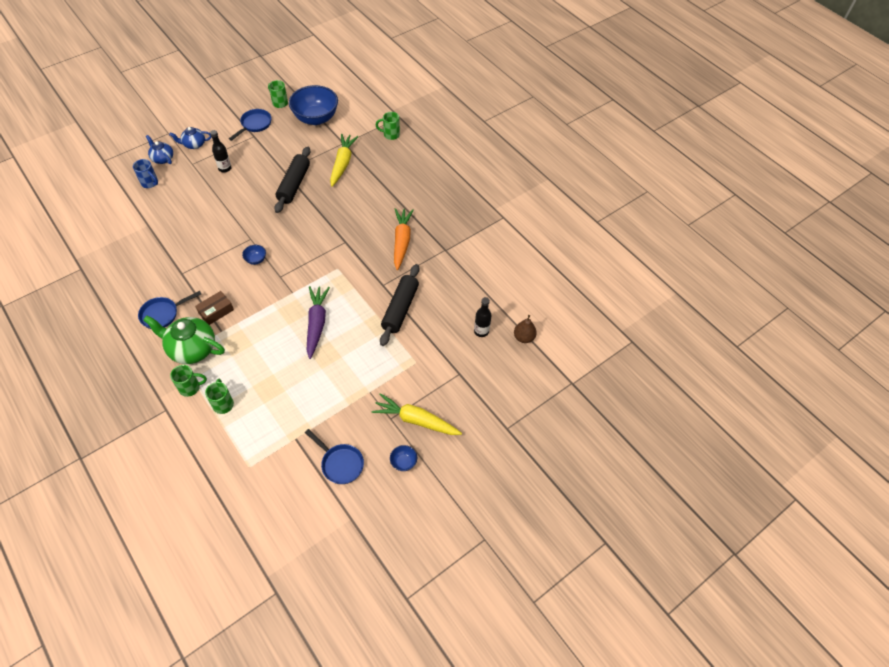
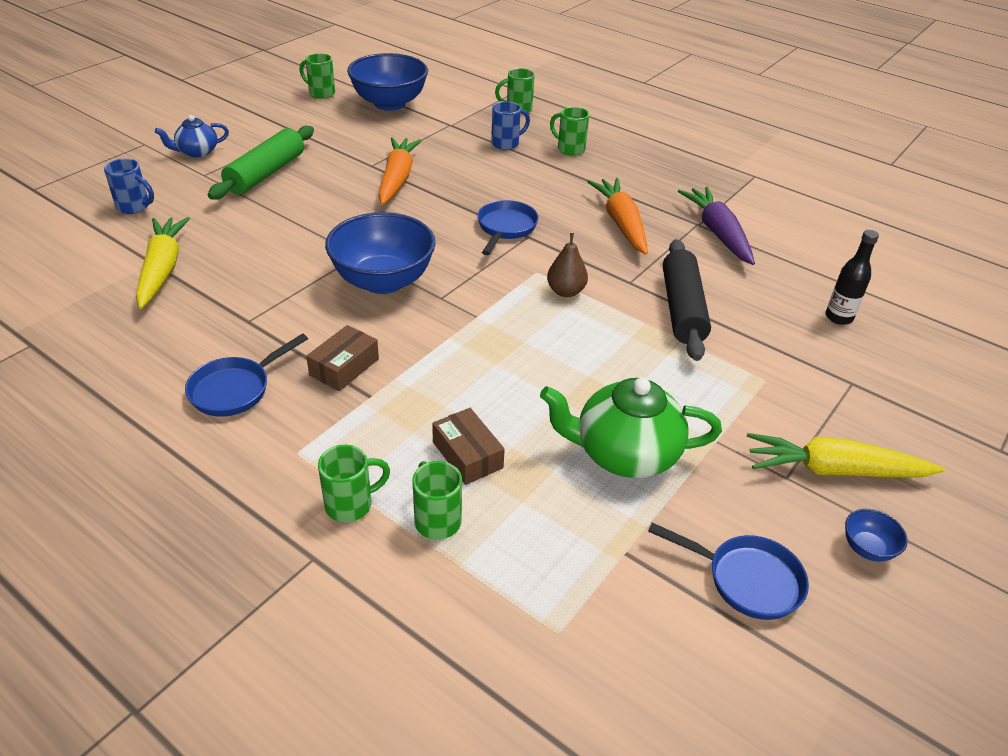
camera: 15 degrees left, 15 degrees down
green teapot [143,315,225,364] -> green teapot moved to [540,378,722,478]
blue teapot [146,135,173,164] -> none
black bottle [210,130,232,173] -> green rolling pin [208,126,314,200]
blue pan [229,109,271,141] -> blue pan moved to [477,200,538,255]
blue bowl [242,245,266,265] -> blue bowl [325,212,436,294], size x2.41
black rolling pin [274,146,311,213] -> orange carrot [378,137,422,205]
purple carrot [307,286,330,359] -> purple carrot moved to [678,187,755,265]
yellow carrot [330,134,359,187] -> yellow carrot moved to [136,217,190,309]
brown pear [514,315,537,343] -> brown pear moved to [547,233,588,297]
none -> brown box [432,408,505,485]
none -> blue mug [491,101,530,150]
none -> green mug [550,107,589,155]

